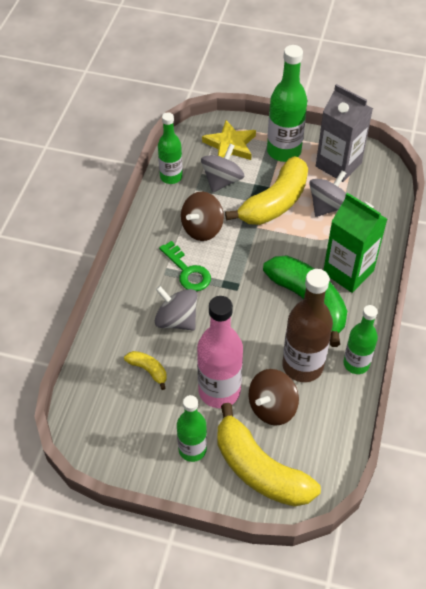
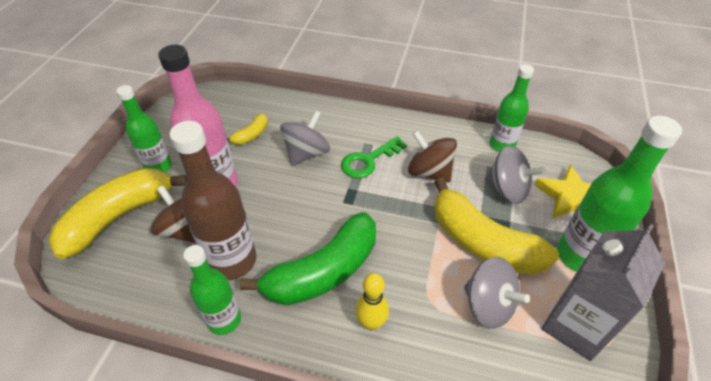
camera: 90 degrees right, 5 degrees down
green carton [323,193,387,293] -> yellow bowling pin [355,273,389,330]

